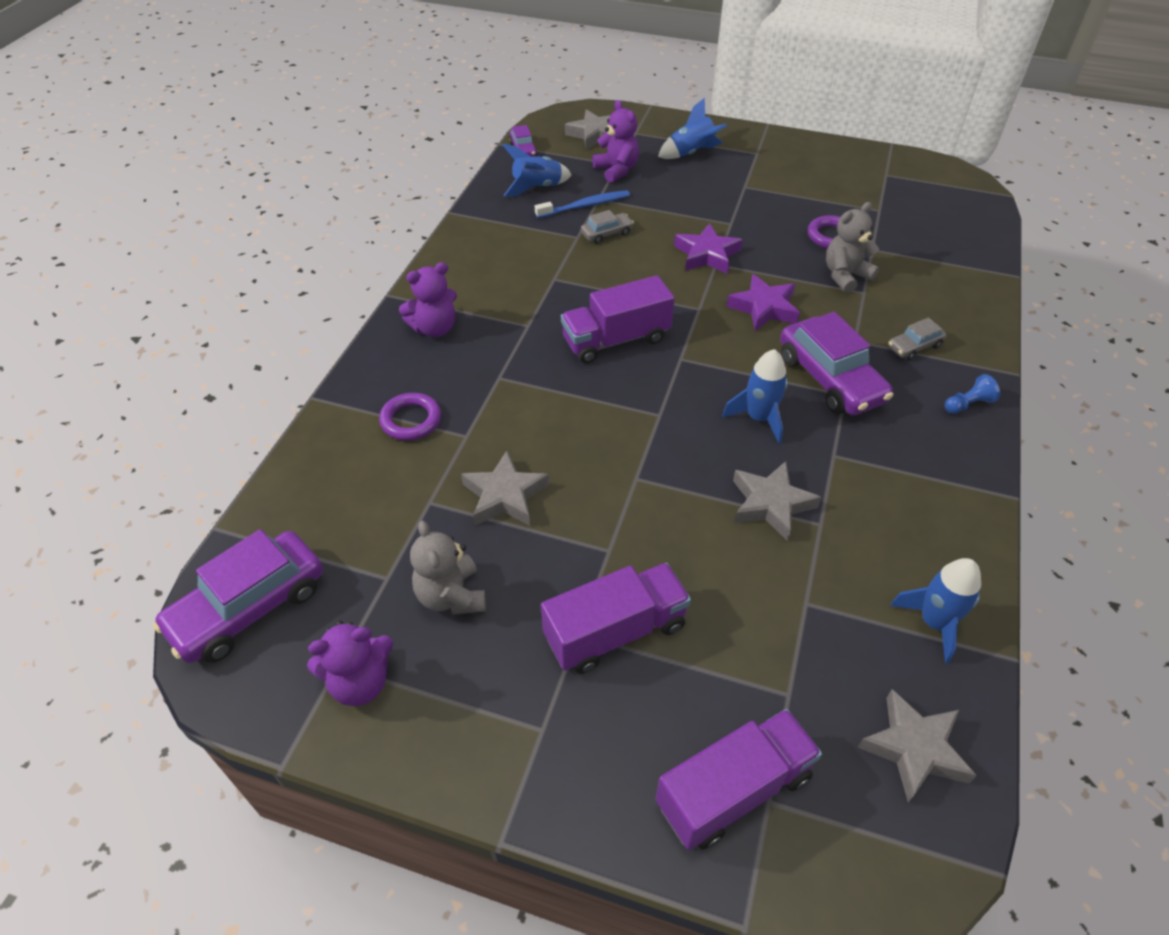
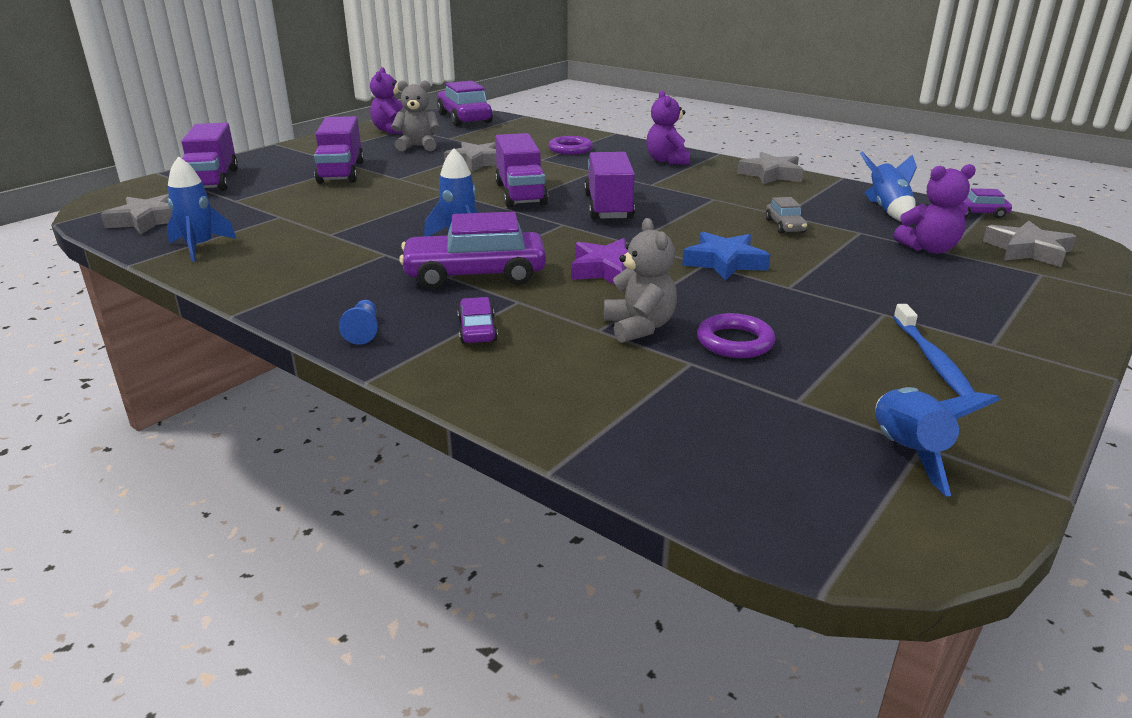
camera: 110 degrees right, 20 degrees down
blue toothbrush [535,190,630,218] -> blue toothbrush moved to [893,304,975,396]
blue rocket [658,98,727,159] -> blue rocket moved to [876,387,1001,496]
purple star [674,223,743,274] -> blue star [682,232,770,281]
grey star [733,461,821,541] -> grey star moved to [737,152,804,184]
grey car [888,317,947,360] -> purple car [458,297,498,344]
none -> purple truck [495,133,548,208]

